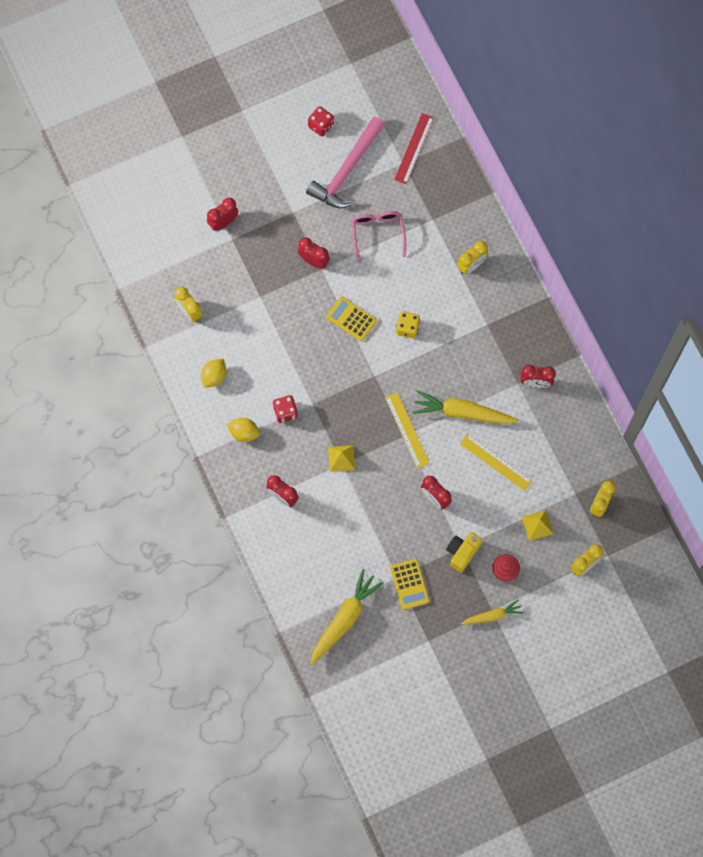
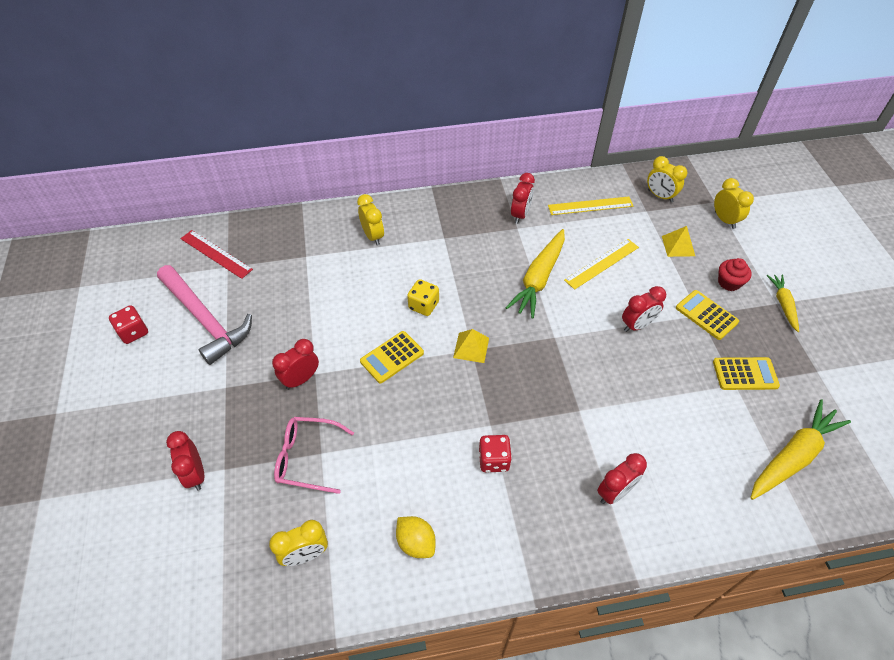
camera: 75 degrees left, 20 degrees down
yellow lemon [227,418,260,442] -> none
yellow carrot [310,569,384,665] -> yellow carrot turned 90 degrees clockwise [750,399,851,500]
yellow pyramid [328,445,355,471] -> yellow pyramid moved to [453,329,489,363]
pink glasses [352,211,406,263] -> pink glasses moved to [274,417,354,494]
yellow ruler [385,392,430,469] -> yellow ruler moved to [548,197,633,215]
yellow camera [446,532,482,573] -> yellow calculator [676,290,739,340]

